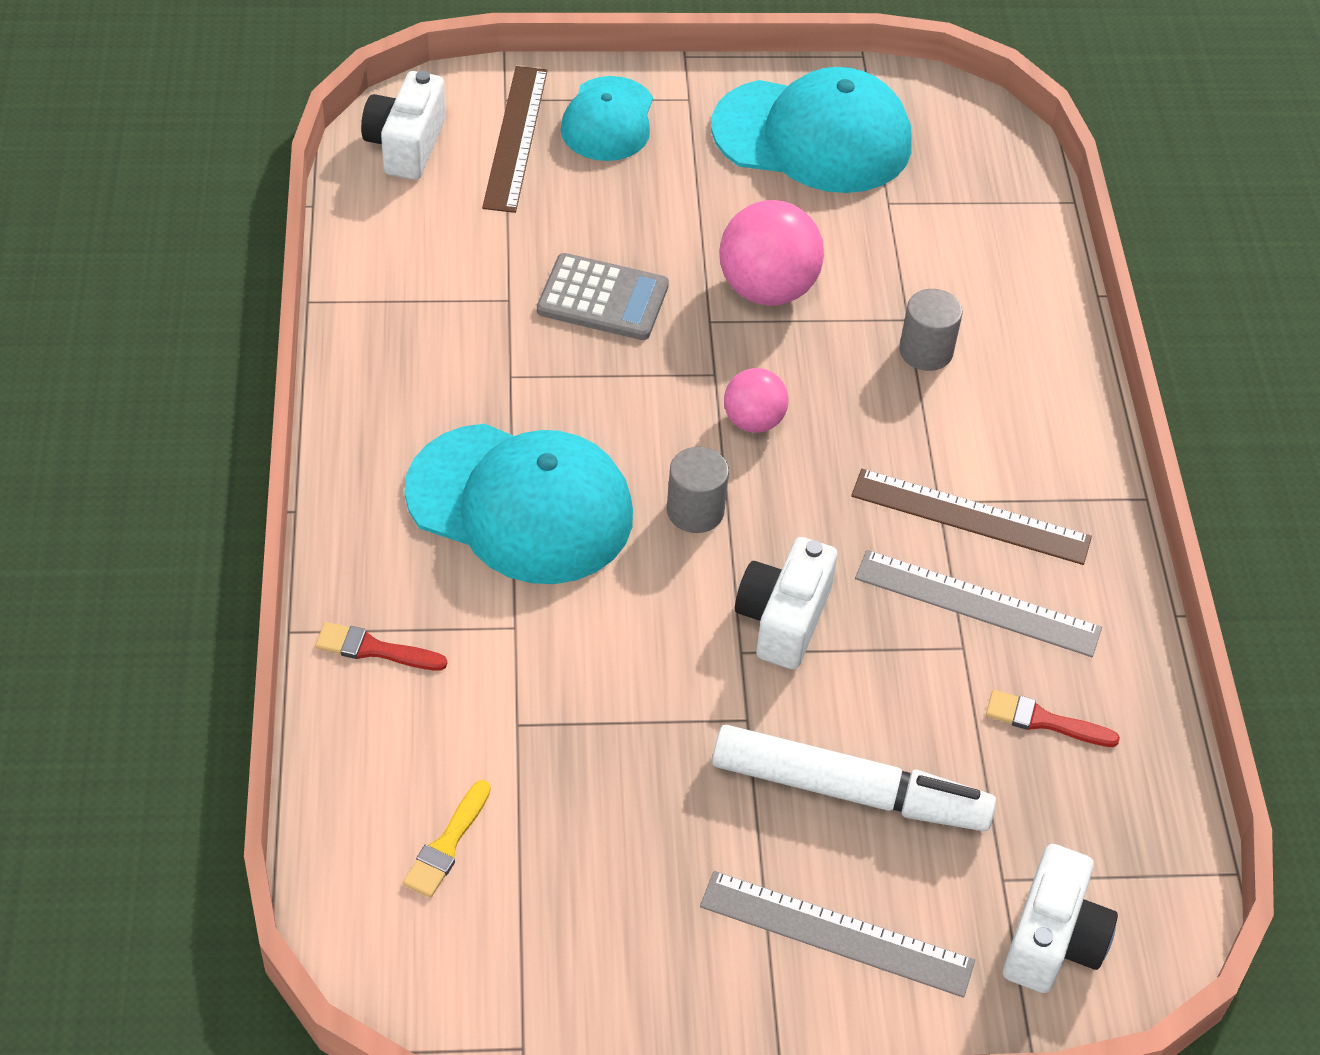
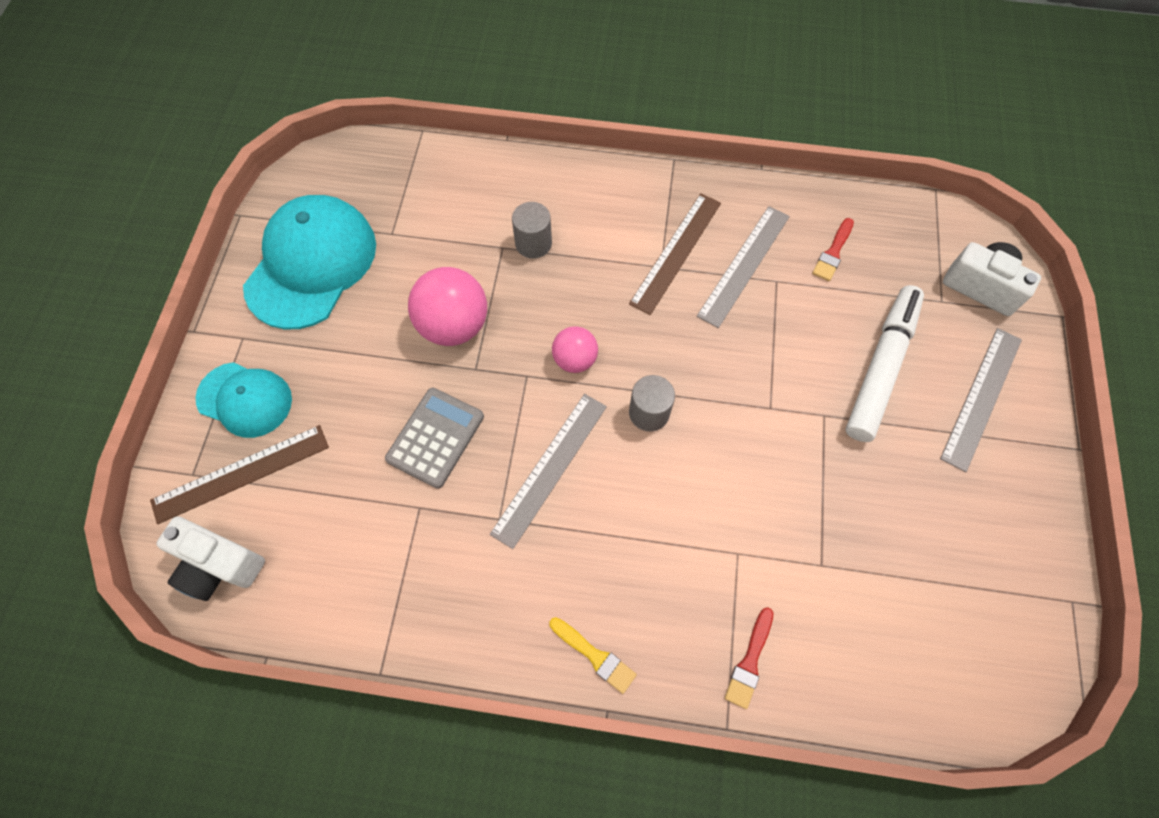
camera: 75 degrees left, 15 degrees up
yellow brush [403,780,491,898] -> yellow brush moved to [549,617,637,694]
turquoise cap [405,424,633,584] -> none
brown ruler [482,66,548,213] -> brown ruler turned 45 degrees counterclockwise [150,425,329,524]
white camera [735,537,838,669] -> none
none -> grey ruler [490,394,607,549]

